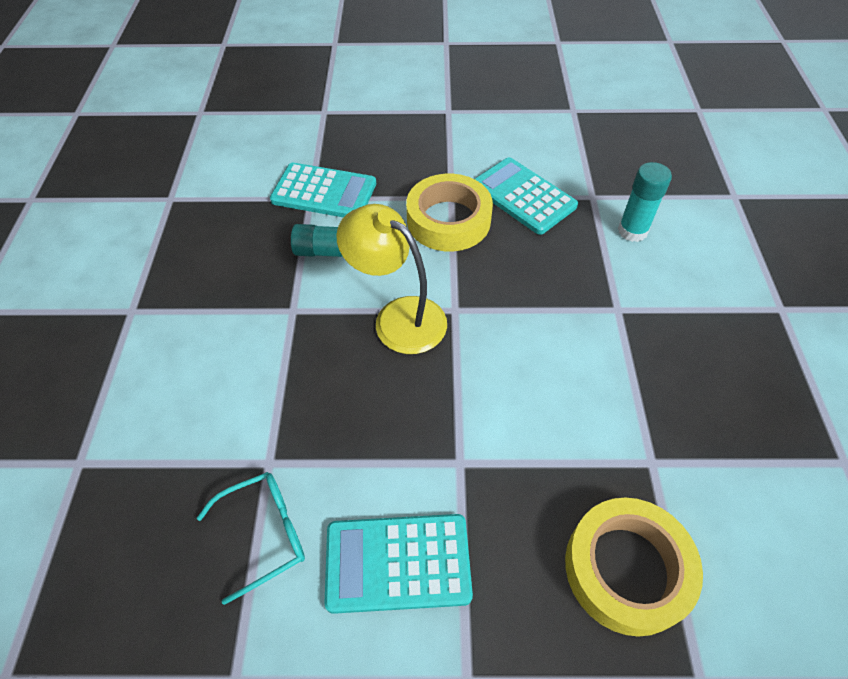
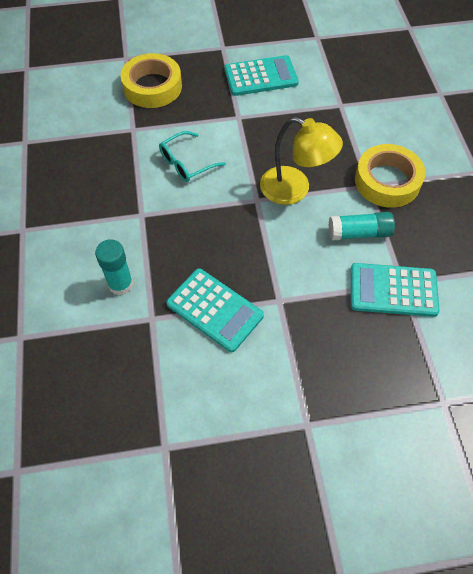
camera: 170 degrees right, 5 degrees up
turquoise glasses [197,472,305,605] -> turquoise glasses moved to [159,131,226,182]
yellow tape [406,174,493,251] -> yellow tape moved to [355,144,426,208]

